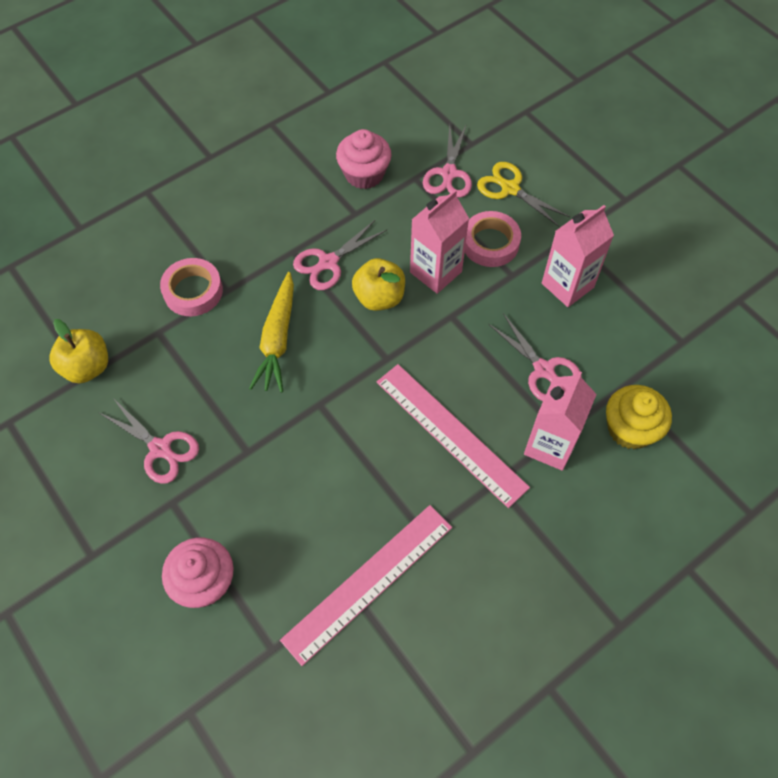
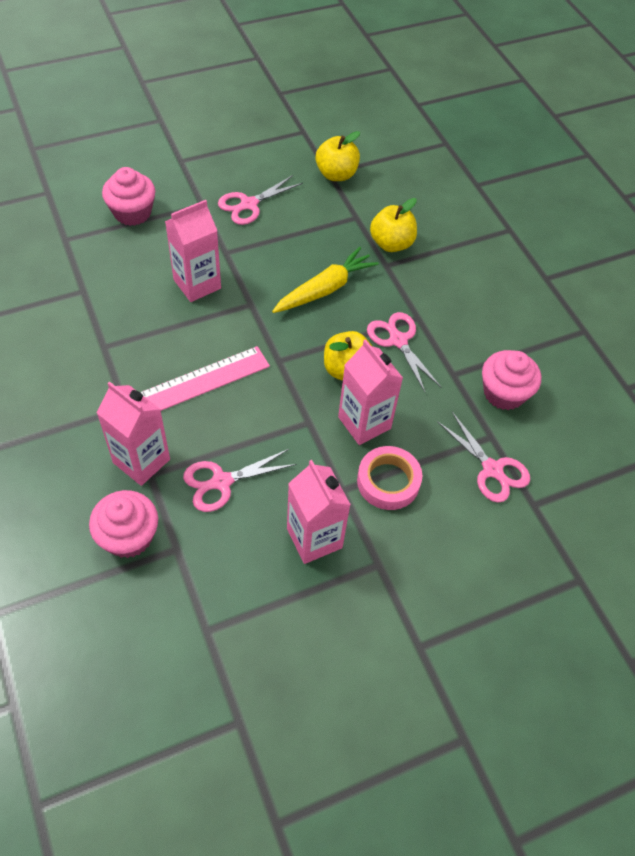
camera: 100 degrees right, 5 degrees down
pink tape [160,258,223,316] -> yellow apple [370,198,417,252]
yellow carrot [249,272,294,393] -> yellow carrot turned 120 degrees clockwise [272,247,379,313]
pink ruler [280,505,452,666] -> none
pink scissors [423,124,472,197] -> pink scissors turned 150 degrees counterclockwise [437,412,530,503]
yellow scissors [477,162,570,227] -> none
yellow cupcake [606,385,672,449] -> pink cupcake [89,490,158,558]
none -> pink carton [165,200,221,302]

